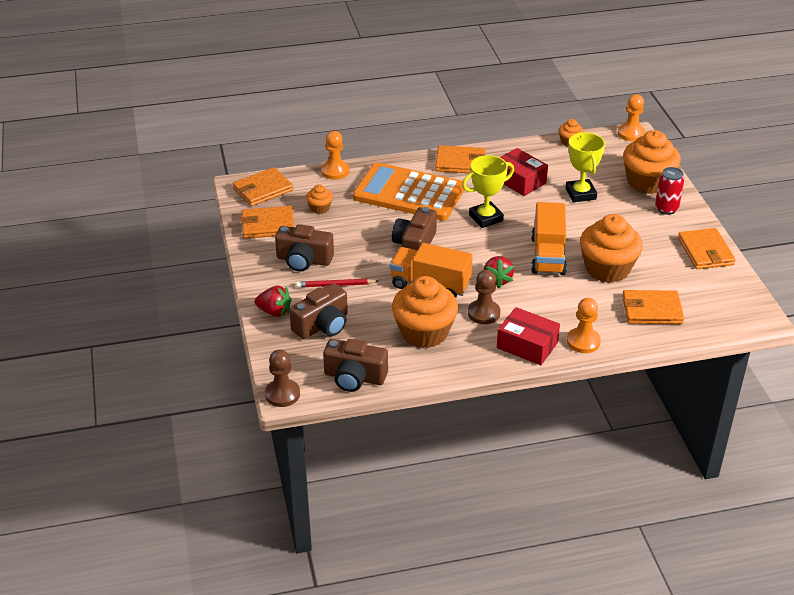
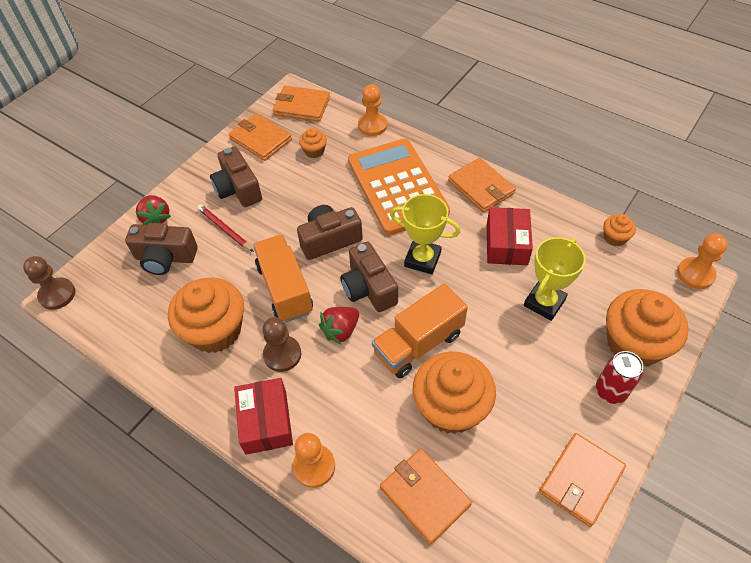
camera: 50 degrees right, 15 degrees up
brown camera [323,339,388,392] -> brown camera moved to [340,242,398,312]

